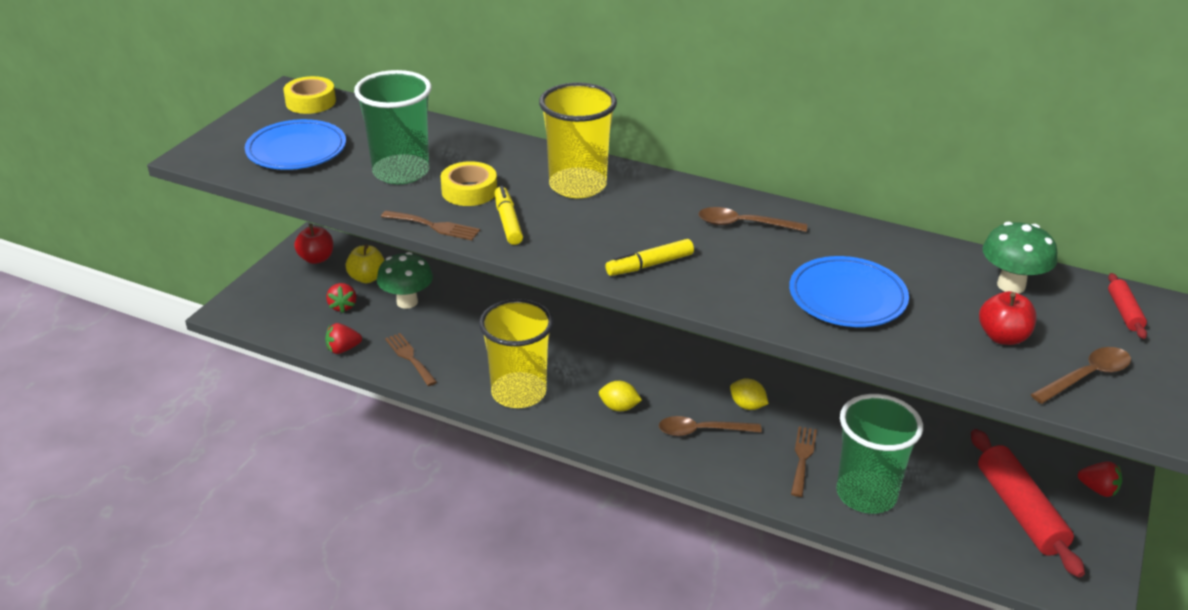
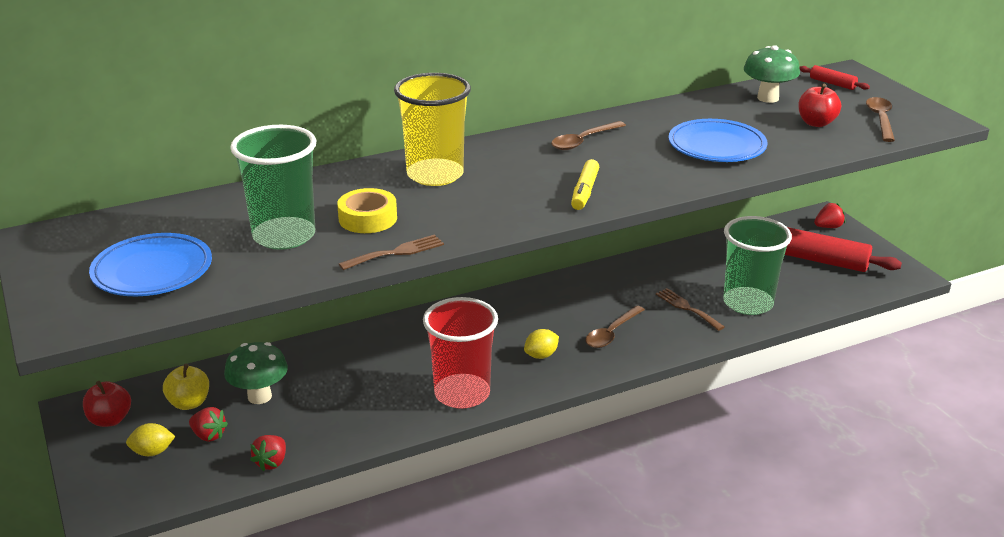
camera: 50 degrees left, 5 degrees down
yellow tape [283,76,336,114] -> none
brown fork [385,333,437,386] -> none
yellow cup [479,299,554,408] -> red cup [423,297,498,409]
yellow marker [495,186,523,245] -> none
yellow lemon [730,378,769,410] -> yellow lemon moved to [126,423,175,456]

